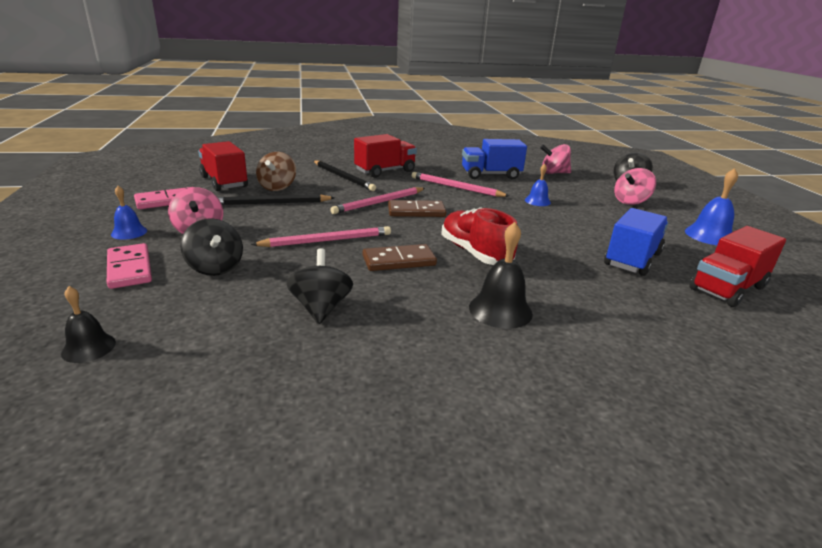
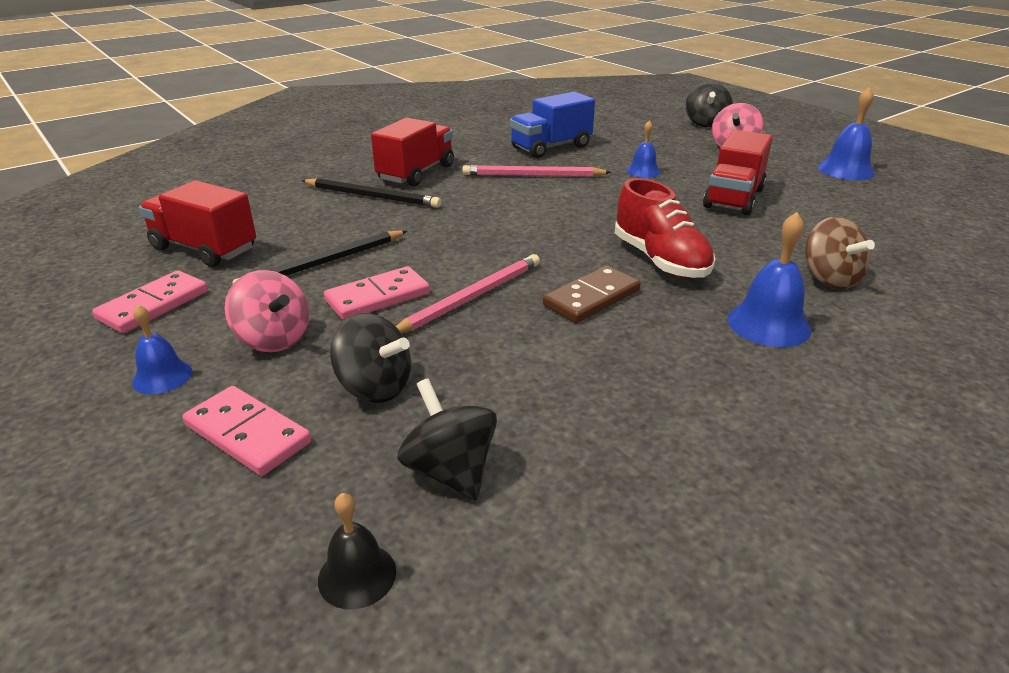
camera: 25 degrees left, 5 degrees up
brown spinning top [256,152,296,191] -> brown spinning top moved to [805,217,875,289]
black spinning top [287,248,353,324] -> black spinning top moved to [397,378,497,501]
pink pencil [330,187,425,214] -> none
brown domino [388,200,446,217] -> none
red shoe [441,207,518,265] -> red shoe turned 150 degrees counterclockwise [615,178,715,278]
black bell [469,222,533,329] -> blue bell [728,212,811,347]
pink spinning top [540,144,571,174] -> none
blue truck [604,208,668,276] -> none
red truck [690,226,786,307] -> red truck moved to [703,130,773,215]
none -> pink domino [324,266,430,320]

